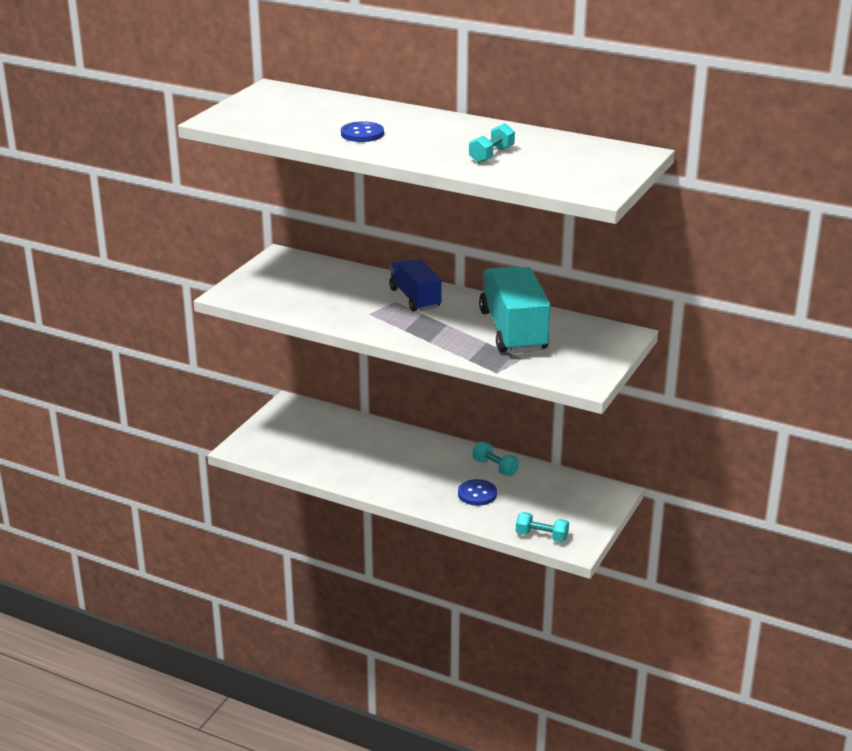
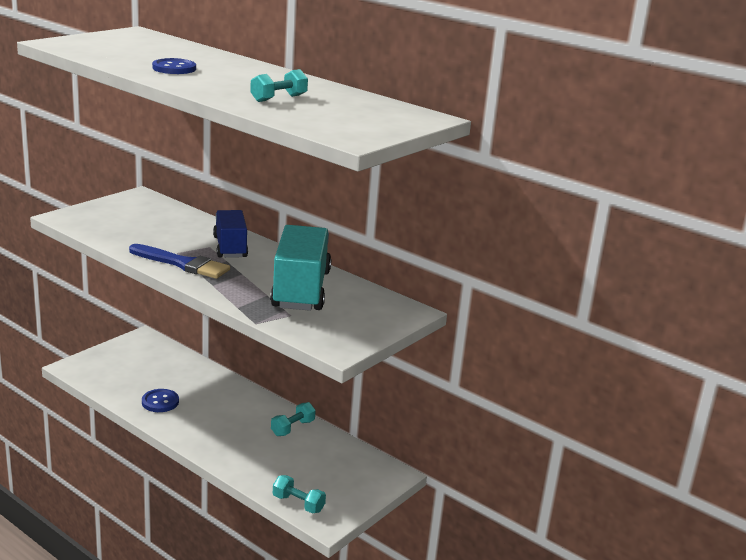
camera: 10 degrees right, 5 degrees down
blue button [458,479,497,506] -> blue button moved to [142,389,179,412]
turquoise dumbbell [473,441,519,476] -> turquoise dumbbell turned 75 degrees clockwise [271,402,316,436]
none -> blue brush [129,244,230,279]

